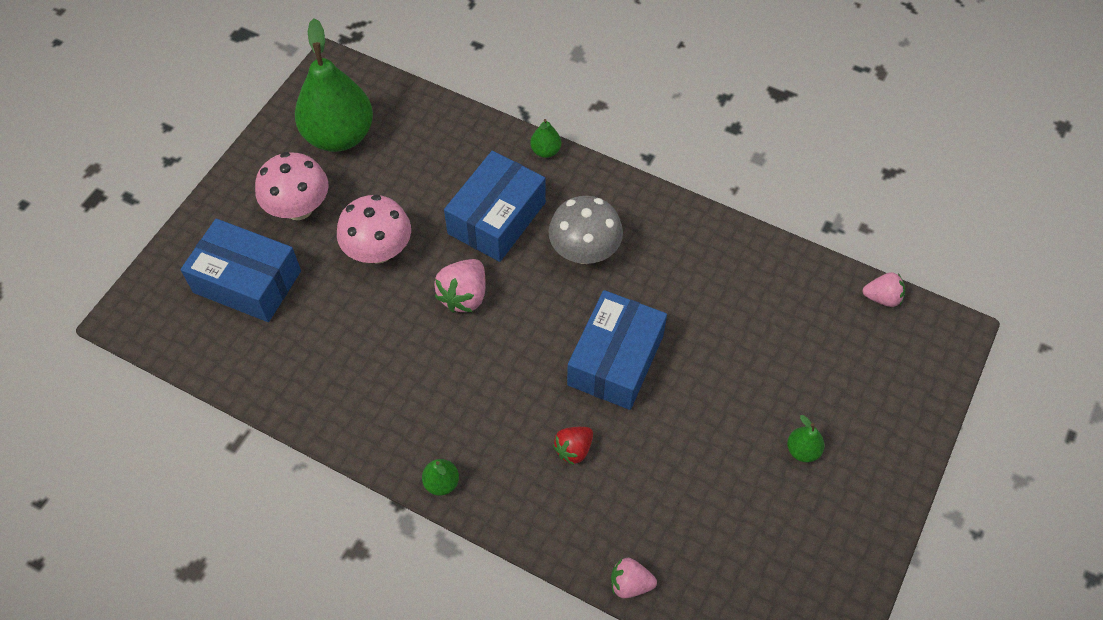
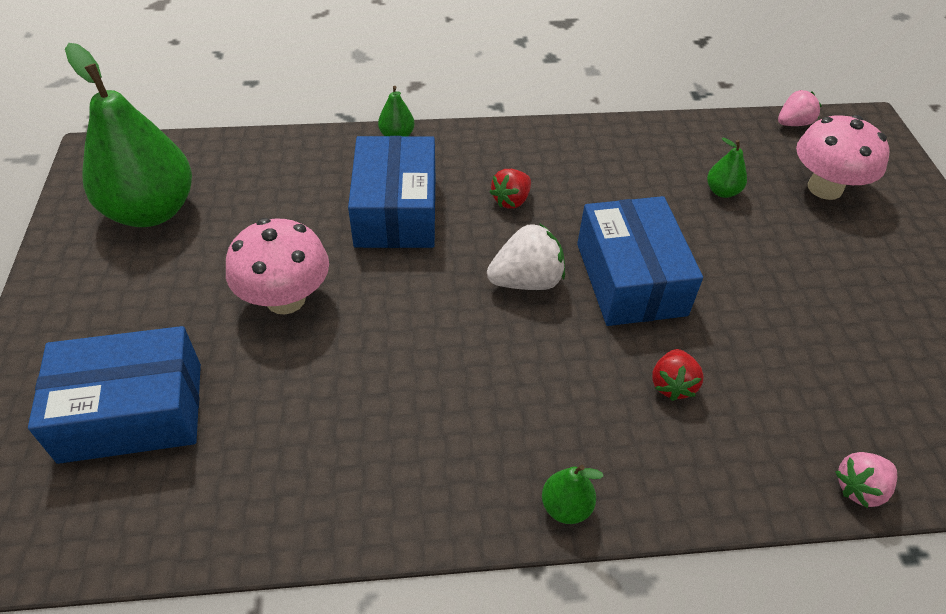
camera: 35 degrees left, 10 degrees down
pink mushroom [255,152,329,220] -> pink mushroom moved to [796,115,890,200]
pink strawberry [434,259,486,313] -> none
grey mushroom [548,196,623,264] -> red strawberry [490,169,531,209]
green pear [787,415,825,462] -> green pear moved to [707,137,747,198]
none -> white strawberry [487,223,565,290]

